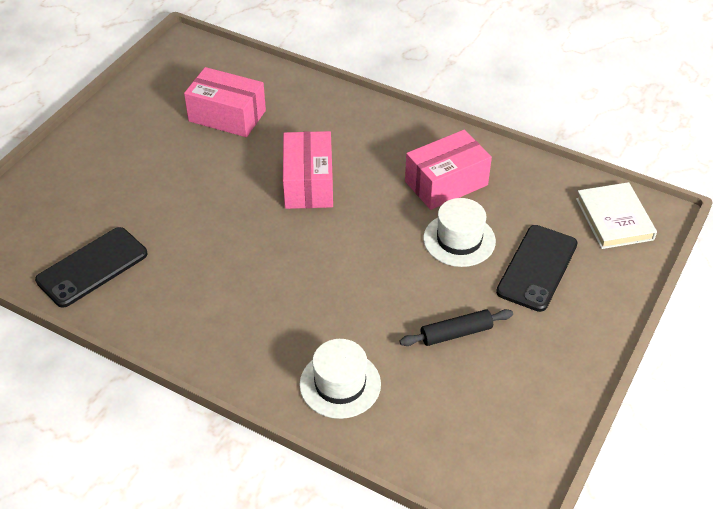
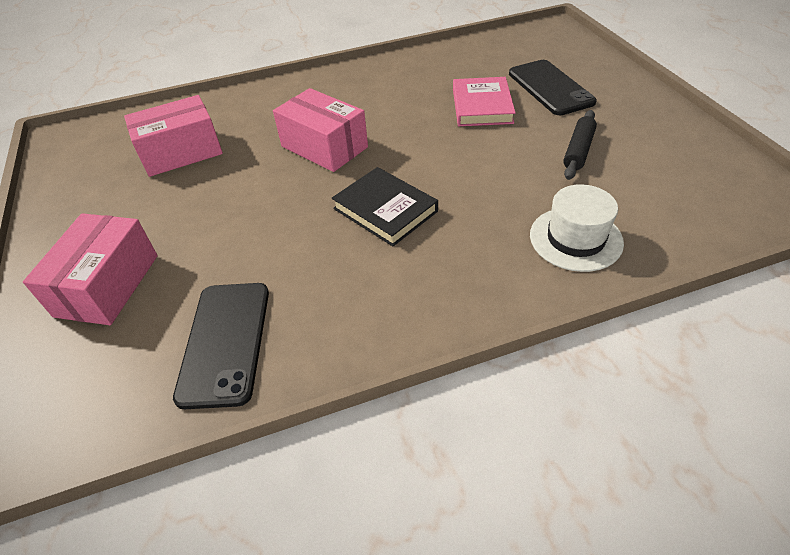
camera: 45 degrees left, 0 degrees up
pink box [405,130,492,210] -> pink box moved to [23,213,158,325]
white hat [423,198,496,267] -> pink book [453,77,516,126]
white book [576,182,657,249] -> none
none -> black book [332,167,438,246]

